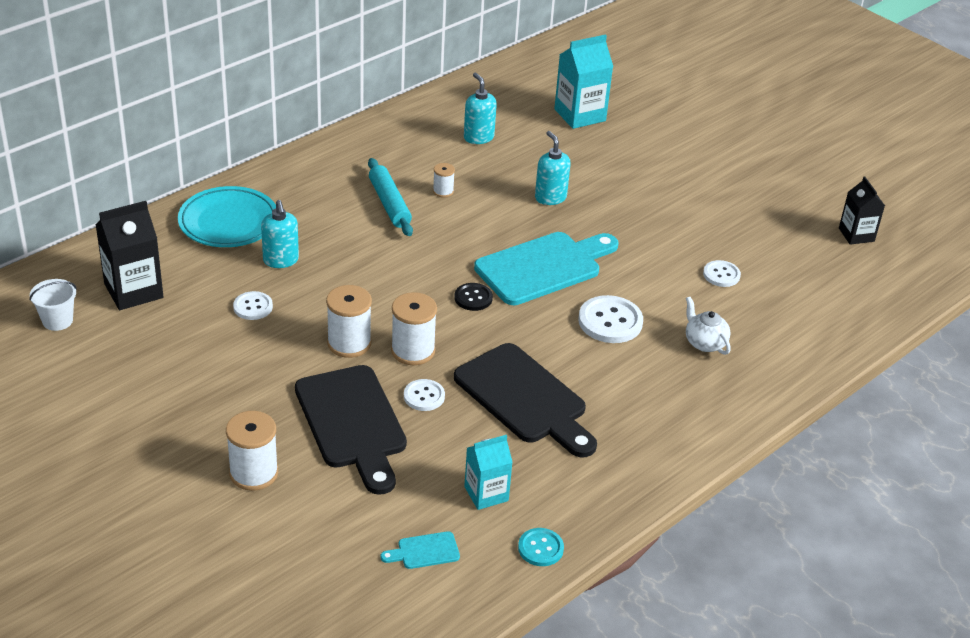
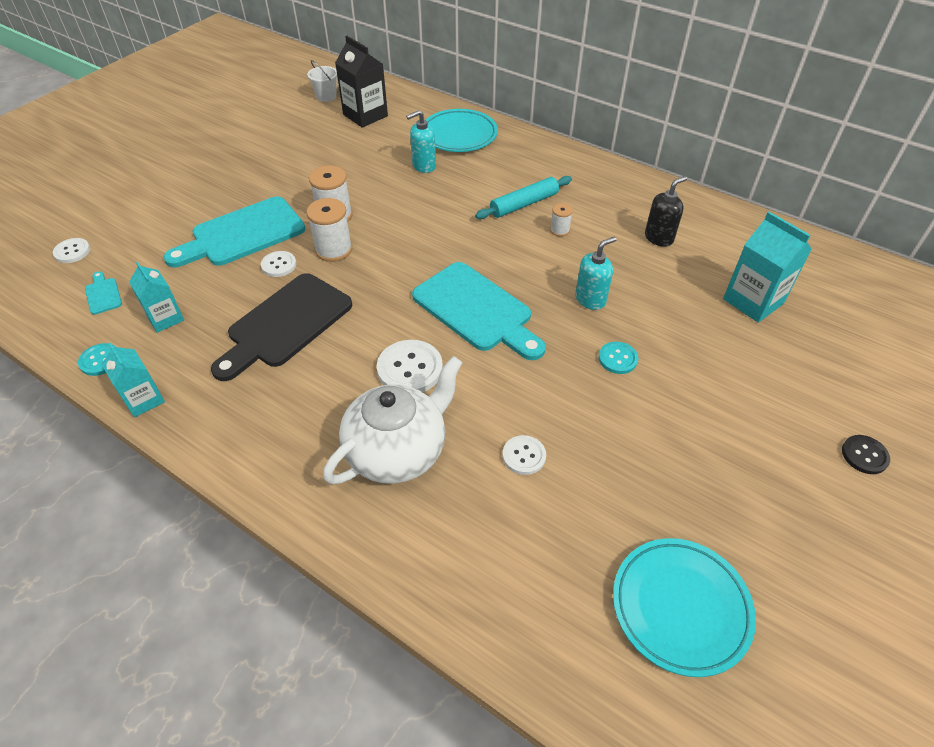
camera: 80 degrees right, 10 degrees up
white spool [226,411,278,491] -> none
white button [233,291,273,320] -> white button moved to [53,238,90,263]
black cutting board [295,365,407,495] -> turquoise cutting board [164,197,305,267]
black button [454,283,493,311] -> black button moved to [842,435,890,474]
turquoise soap dispenser [464,73,497,144] -> black soap dispenser [645,176,687,247]
white teapot [686,297,731,355] -> white teapot [323,356,462,484], size x2.07
black carton [839,176,885,245] -> turquoise plate [613,538,756,677]
none -> turquoise carton [102,343,165,417]
none -> turquoise button [599,342,638,374]

